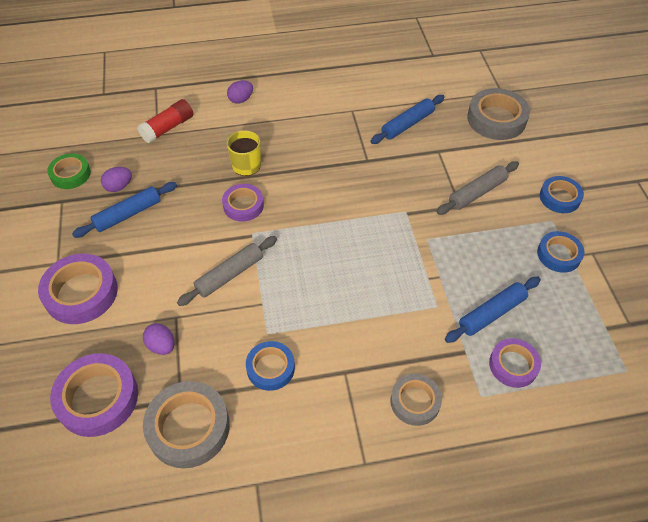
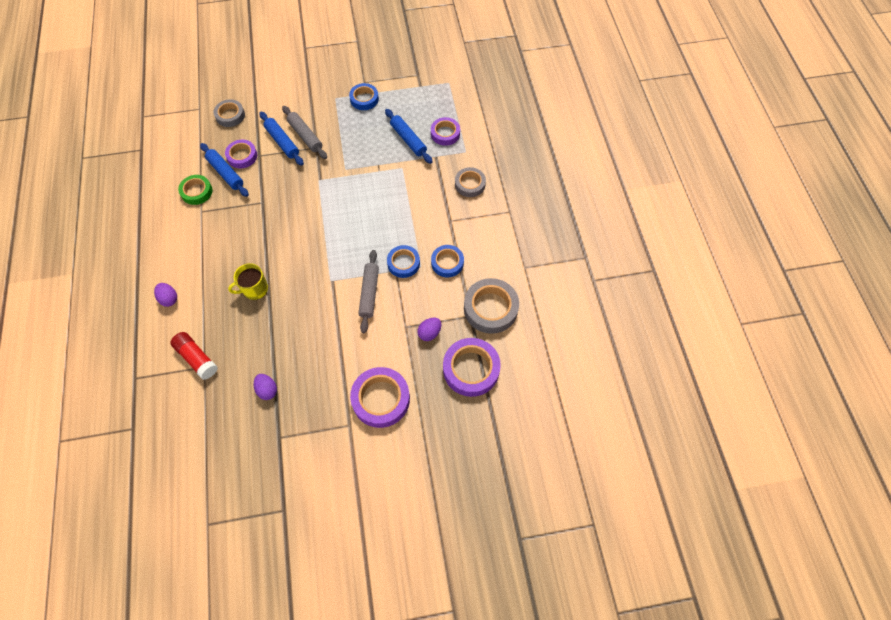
camera: 90 degrees left, 10 degrees up
green tape [47,153,91,189] -> green tape moved to [178,175,213,205]
blue rolling pin [72,182,177,238] -> blue rolling pin moved to [259,112,304,166]
grey rolling pin [177,236,277,306] -> grey rolling pin turned 45 degrees clockwise [358,250,379,333]
purple tape [222,184,264,222] -> purple tape moved to [225,140,257,169]
grey tape [467,88,530,140] -> grey tape [213,99,245,127], size x0.62
blue tape [540,176,584,213] -> blue tape moved to [387,245,420,278]

